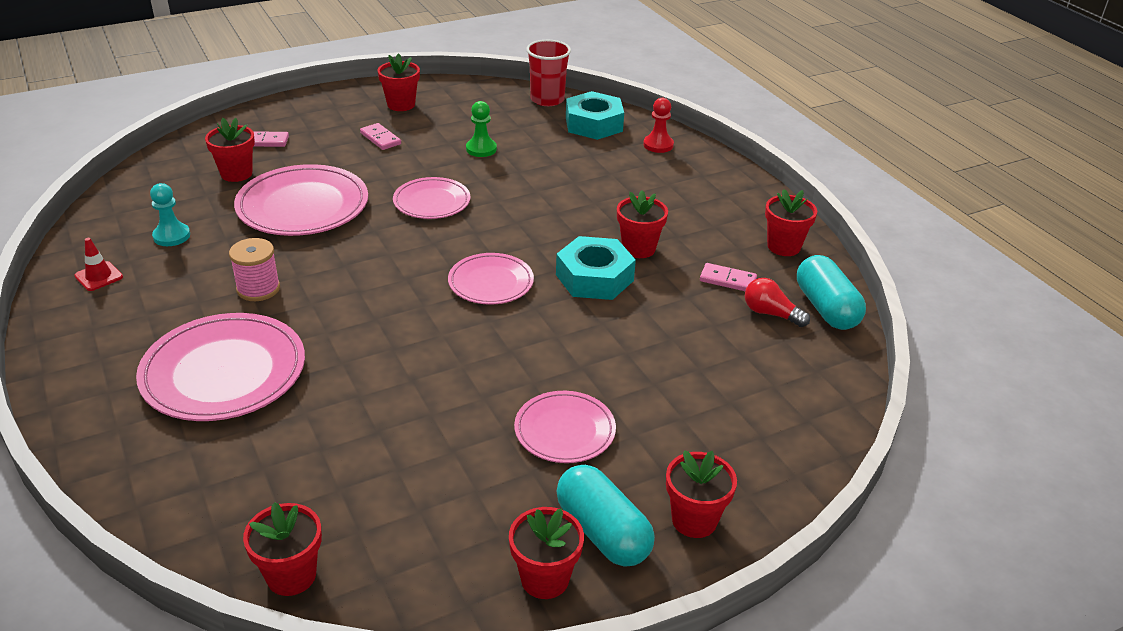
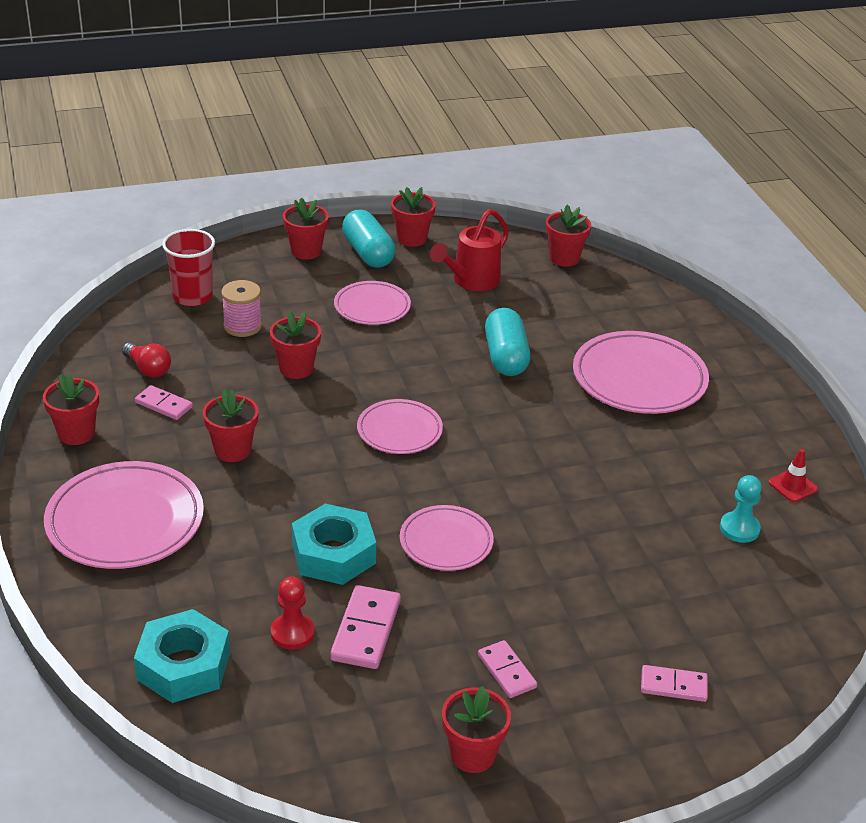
camera: 170 degrees left, 0 degrees up
red flower pot [205,118,255,182] -> red flower pot moved to [270,311,321,379]
pink spool [229,238,280,301] -> pink spool moved to [221,280,262,337]
pink plate [234,164,368,236] -> pink plate moved to [44,461,204,569]
green pawn [466,101,497,157] -> pink domino [330,585,401,669]
red cup [526,40,571,106] -> red cup moved to [162,229,215,306]
turquoise nut [556,236,636,300] -> turquoise nut moved to [292,504,376,585]
red pawn [643,98,674,153] -> red pawn moved to [271,577,315,650]
turquoise capsule [797,255,866,330] -> turquoise capsule moved to [485,308,530,376]
none -> red watering can [430,209,509,291]

